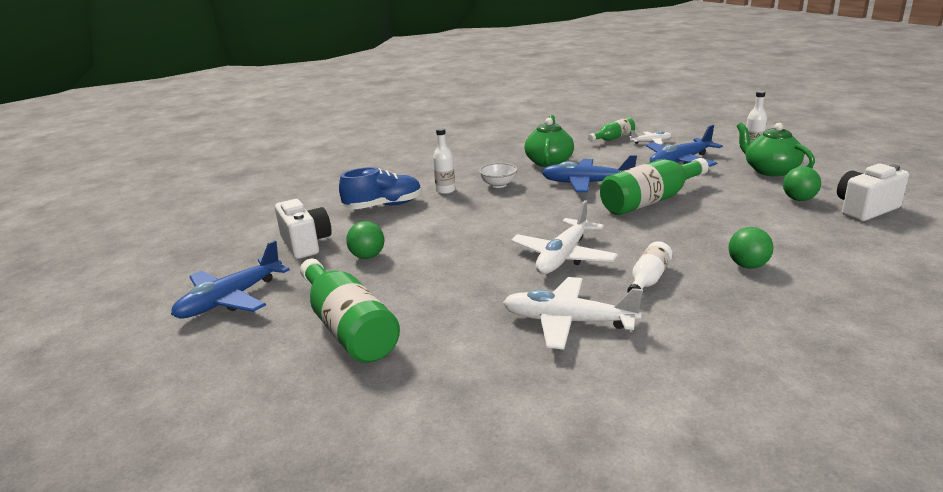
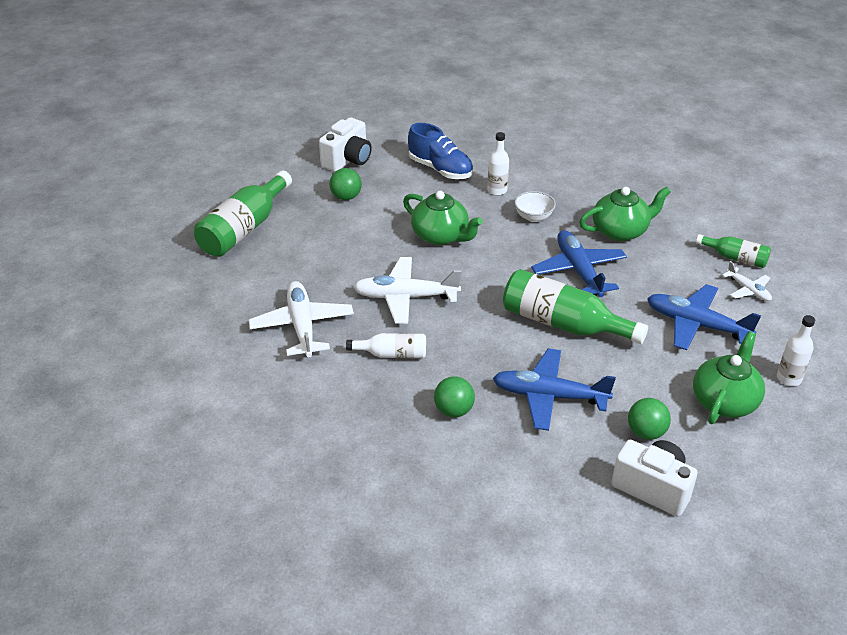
camera: 60 degrees right, 15 degrees up
blue plane [171,240,290,318] -> blue plane moved to [493,348,616,431]
none -> green teapot [403,191,483,245]

